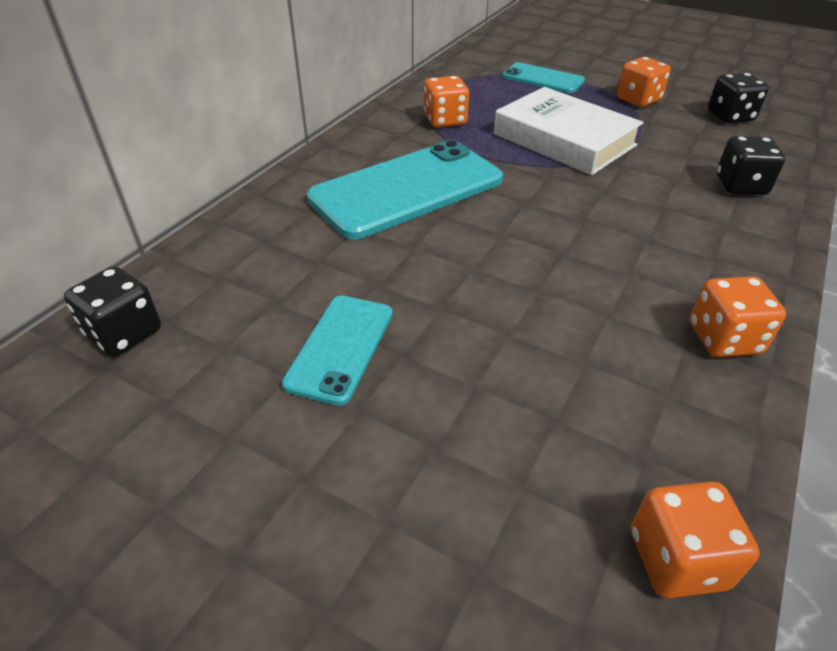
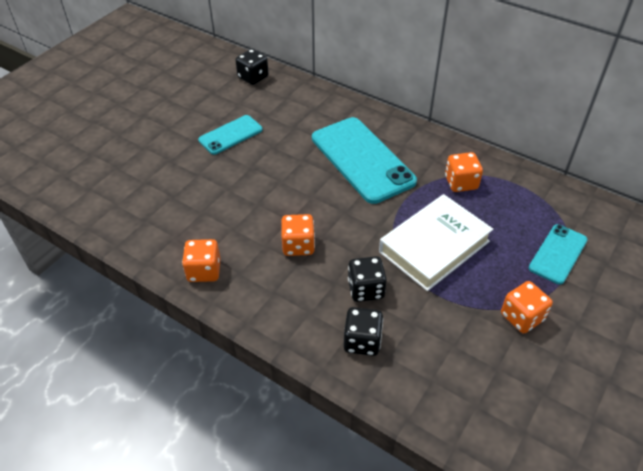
camera: 95 degrees right, 5 degrees up
turquoise phone [282,295,392,406] -> turquoise phone turned 60 degrees counterclockwise [198,115,263,155]
orange dice [631,481,760,598] -> orange dice moved to [281,214,315,256]
black dice [708,73,769,123] -> black dice moved to [348,256,387,302]

